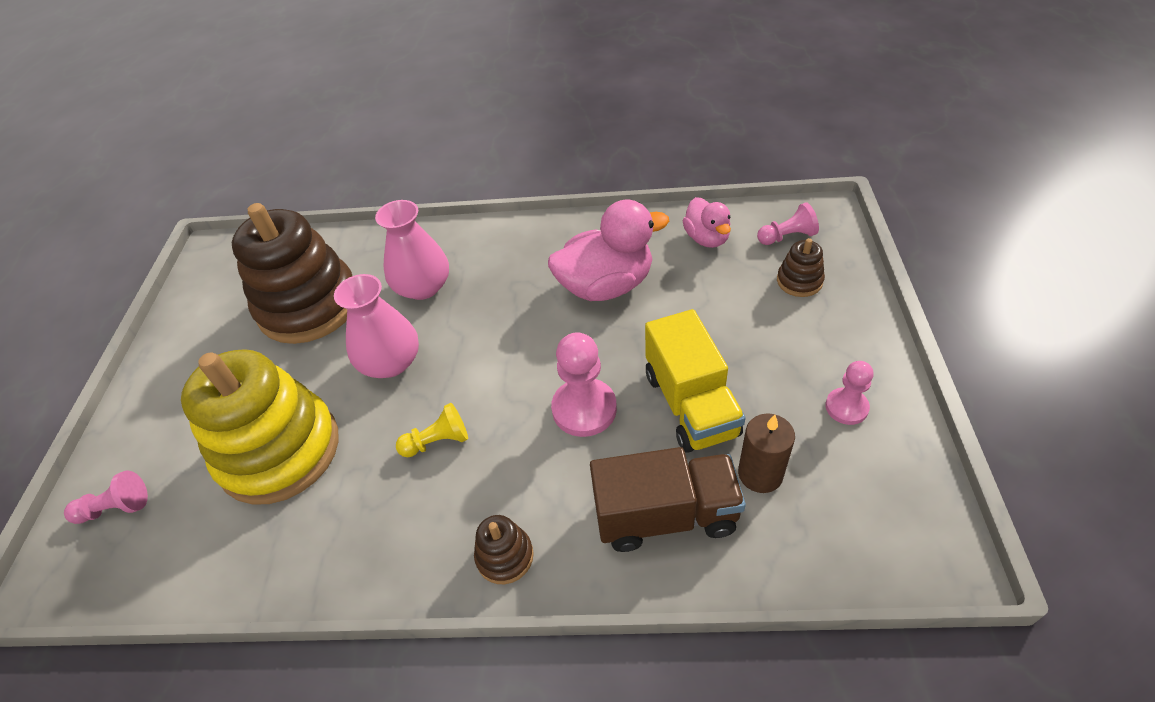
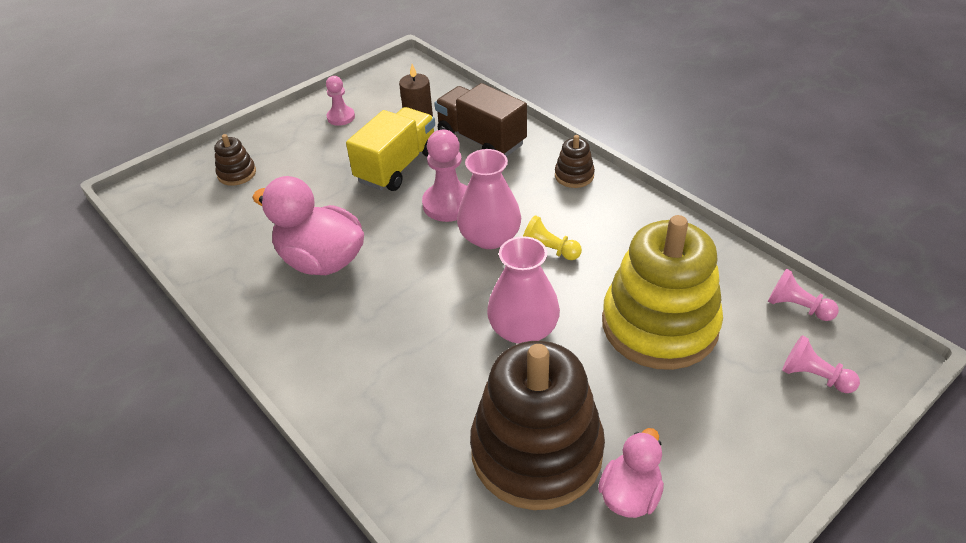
camera: 135 degrees left, 5 degrees down
pink vase [375,200,449,300] -> pink vase moved to [457,149,521,249]
pink duck [683,197,731,248] -> pink duck moved to [598,428,664,518]
pink pawn [757,202,819,245] -> pink pawn moved to [768,268,839,321]

